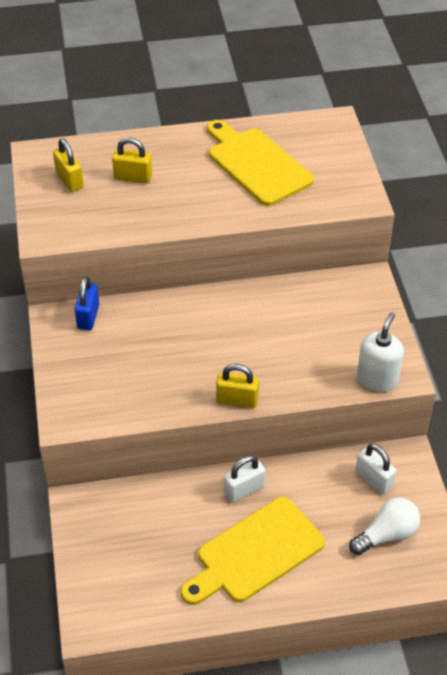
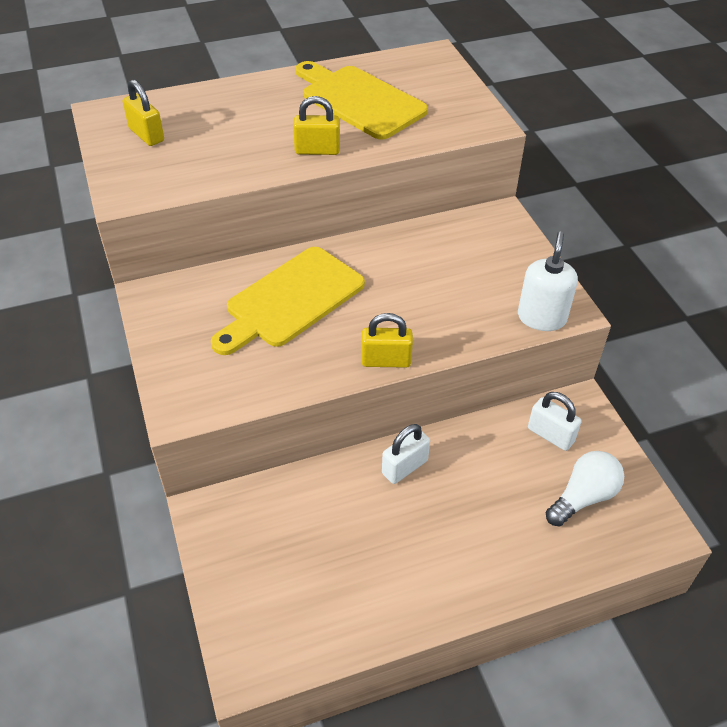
camera: 10 degrees left, 0 degrees up
blue padlock [75,276,99,330] -> none
yellow padlock [112,137,152,183] -> yellow padlock moved to [293,96,340,155]
yellow cutting board [181,497,325,605] -> yellow cutting board moved to [211,247,365,355]

